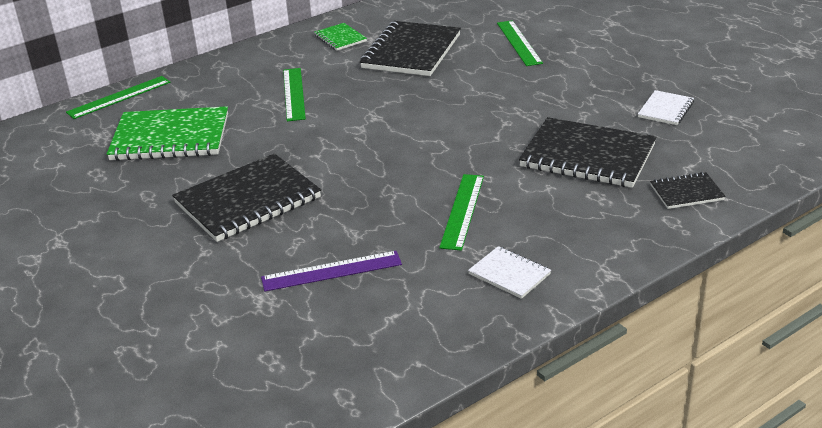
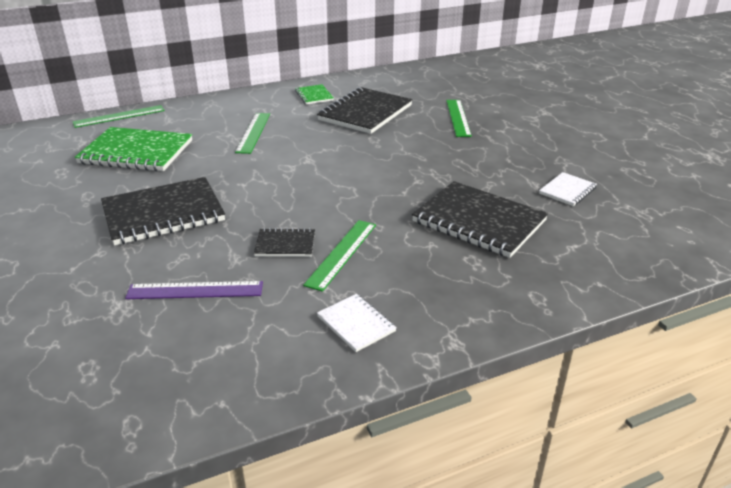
camera: 10 degrees right, 0 degrees up
black notebook [650,172,726,209] -> black notebook moved to [254,228,315,257]

